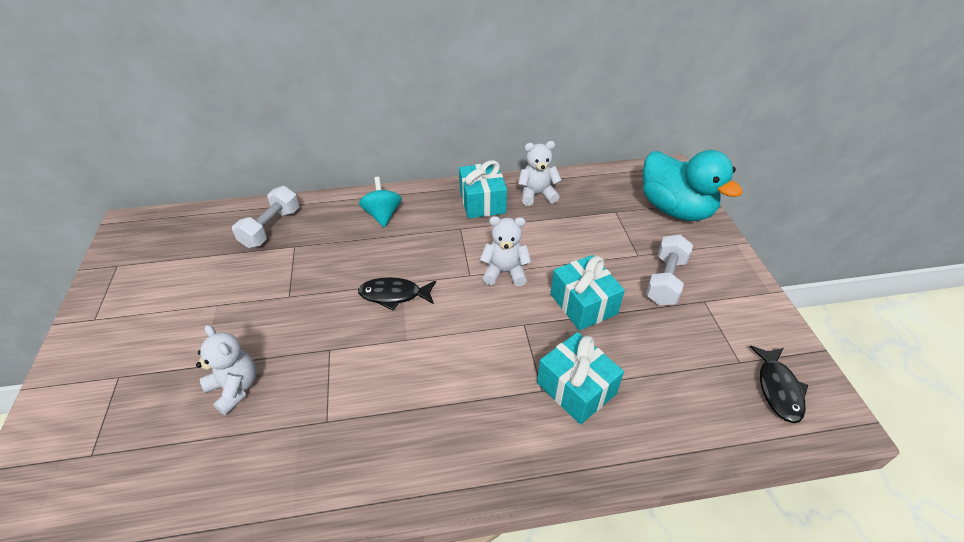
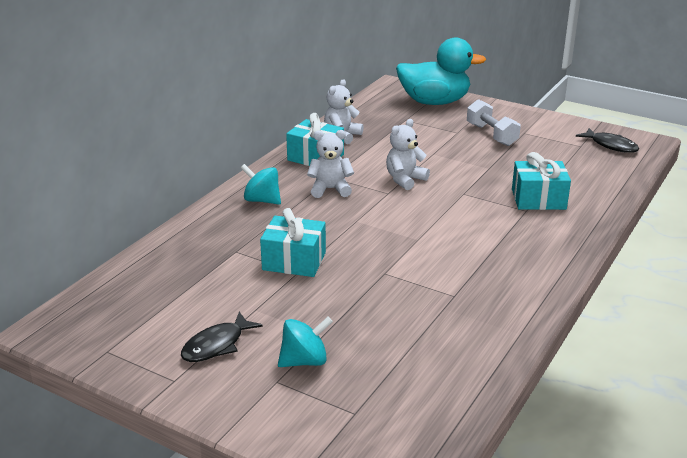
camera: 50 degrees left, 15 degrees down
white teddy bear [196,325,257,415] -> white teddy bear moved to [307,130,354,198]
white dumbbell [232,186,299,248] -> none
black fish [358,277,436,310] -> black fish moved to [181,312,263,362]
turquoise gift [550,255,625,331] -> turquoise gift moved to [260,208,326,277]
none -> turquoise spinning top [278,317,333,367]

